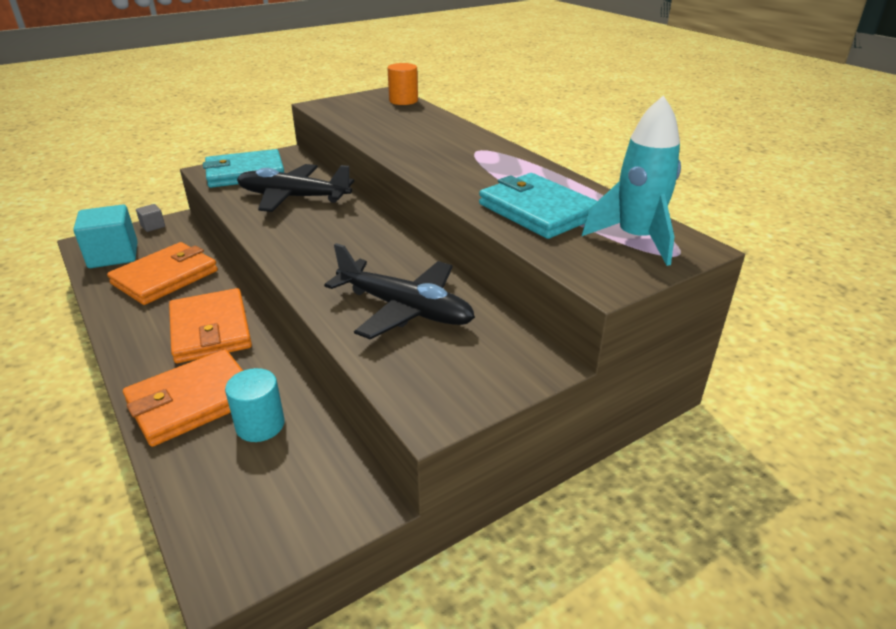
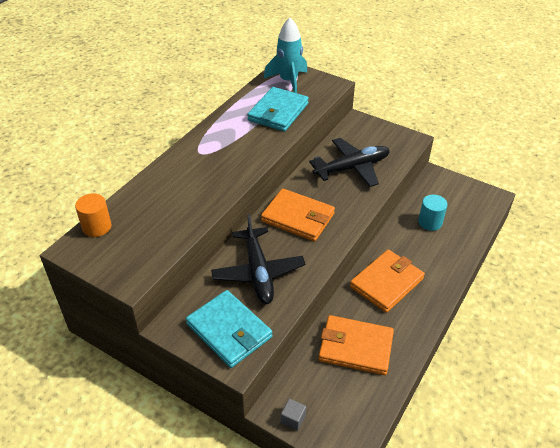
camera: 115 degrees left, 10 degrees up
turquoise cube [73,204,138,268] -> none
orange wallet [123,349,243,447] -> orange wallet moved to [261,188,335,241]
black plane [324,243,475,340] -> black plane turned 60 degrees clockwise [309,138,390,187]

